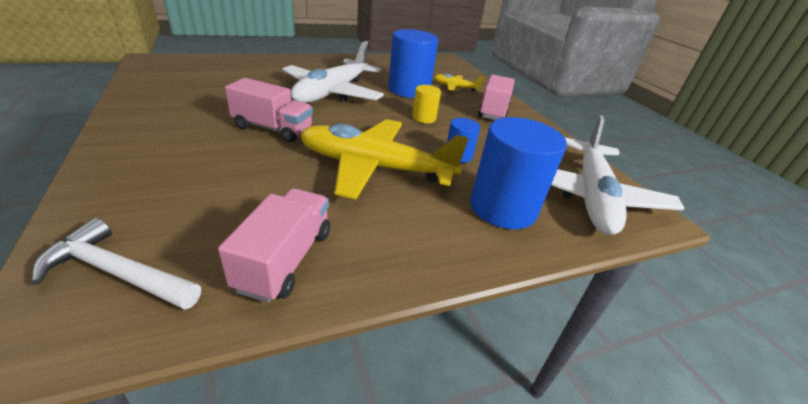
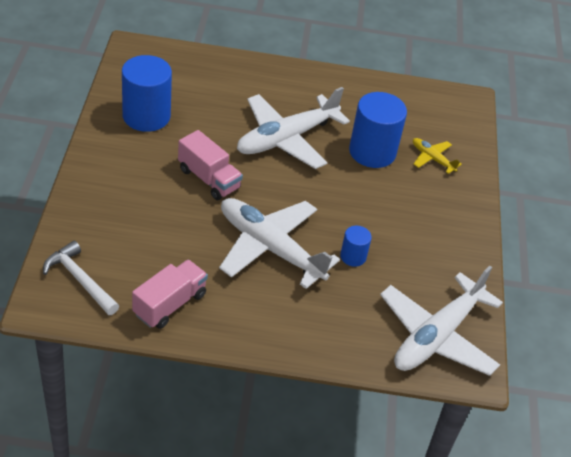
camera: 25 degrees right, 10 degrees up
yellow plane [300,119,469,200] -> white plane [219,198,340,289]
yellow cylinder [412,85,441,123] -> none
blue cylinder [470,117,567,229] -> blue cylinder moved to [122,55,172,132]
pink truck [478,74,515,120] -> none

